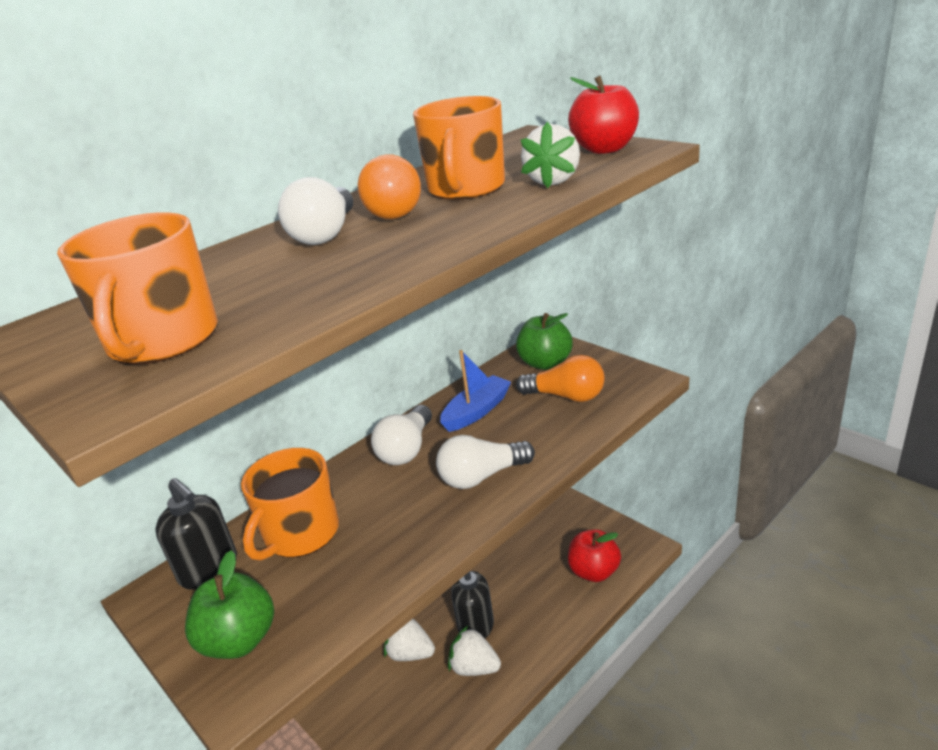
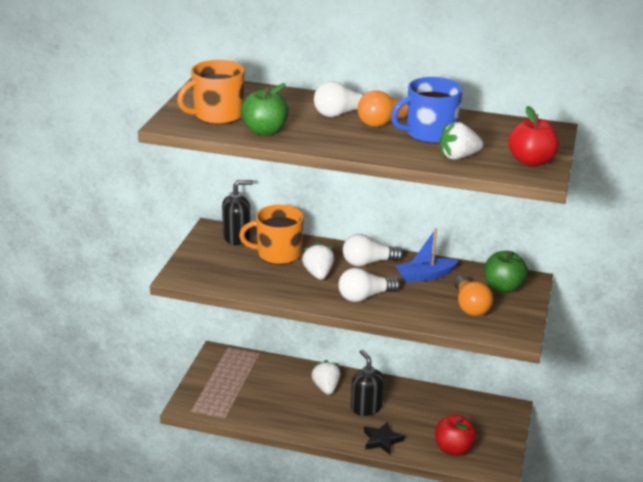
camera: 55 degrees right, 0 degrees up
black soap dispenser [155,478,237,590] -> black soap dispenser turned 120 degrees counterclockwise [222,180,253,245]
green apple [185,550,274,659] -> green apple moved to [241,83,289,136]
orange mug [413,96,505,200] -> blue mug [391,77,463,143]
white light bulb [436,435,535,489] -> white light bulb turned 60 degrees counterclockwise [338,268,400,302]
blue boat [440,350,511,432] -> blue boat turned 150 degrees clockwise [396,229,458,282]
white strawberry [448,626,501,676] -> white strawberry moved to [302,242,335,280]
none -> black star [364,422,404,455]

